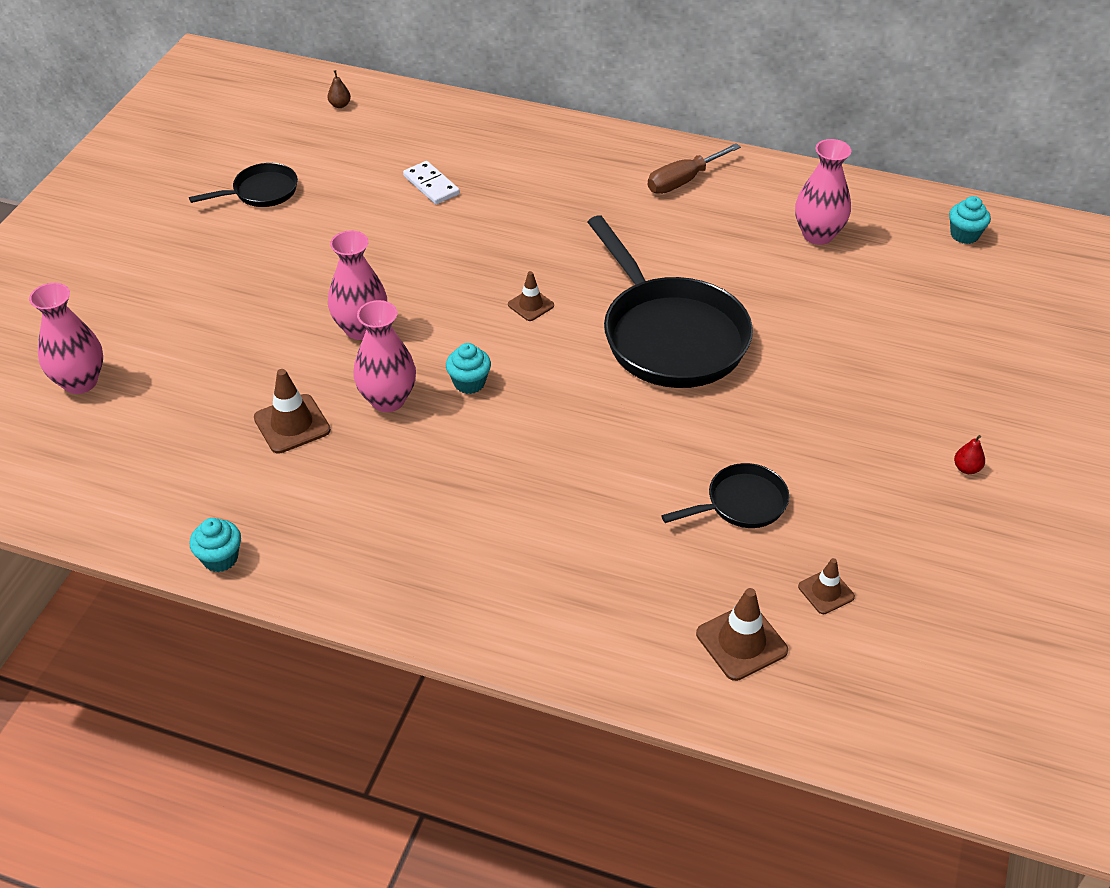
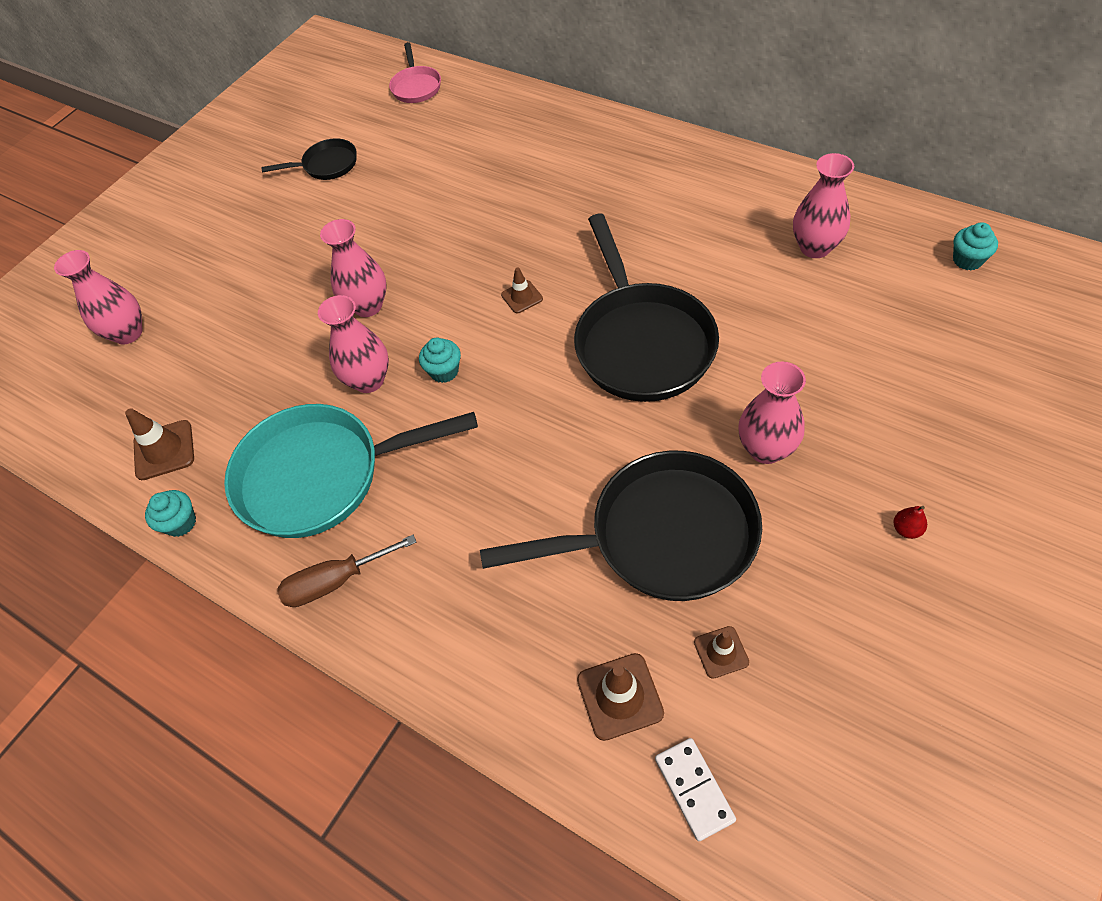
camera: 20 degrees right, 10 degrees up
brown traffic cone [254,369,331,454] -> brown traffic cone moved to [125,408,194,480]
brown pear [328,70,351,108] -> pink pan [389,42,441,103]
white domino [403,161,460,204] -> white domino moved to [655,738,736,841]
brown screwdriver [648,143,741,194] -> brown screwdriver moved to [277,535,416,607]
black pan [661,463,789,528] -> black pan [480,451,762,601], size x2.05
none -> turquoise pan [224,404,478,538]
none -> pink vase [738,362,806,464]

